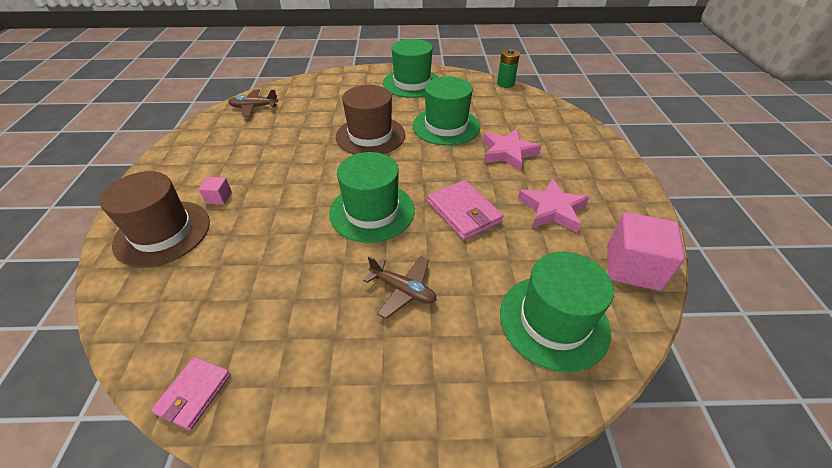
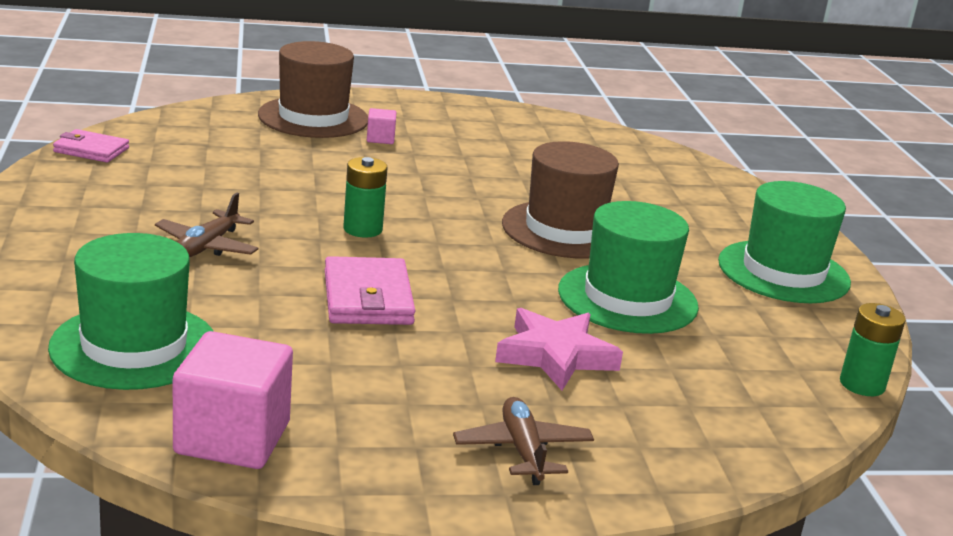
camera: 80 degrees right, 20 degrees down
brown plane [228,89,278,117] -> brown plane moved to [453,397,594,485]
green hat [329,152,415,243] -> green battery [343,157,387,238]
pink wallet [428,180,504,240] -> pink wallet turned 60 degrees counterclockwise [325,256,415,325]
pink star [518,178,589,233] -> none

